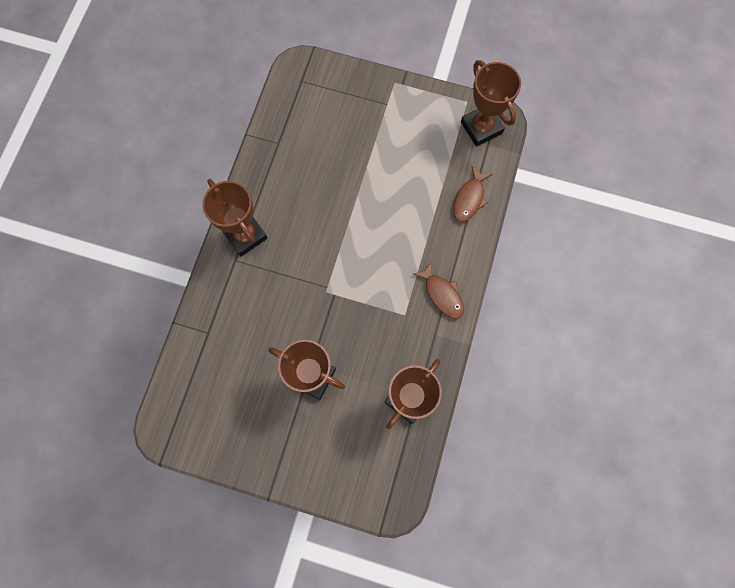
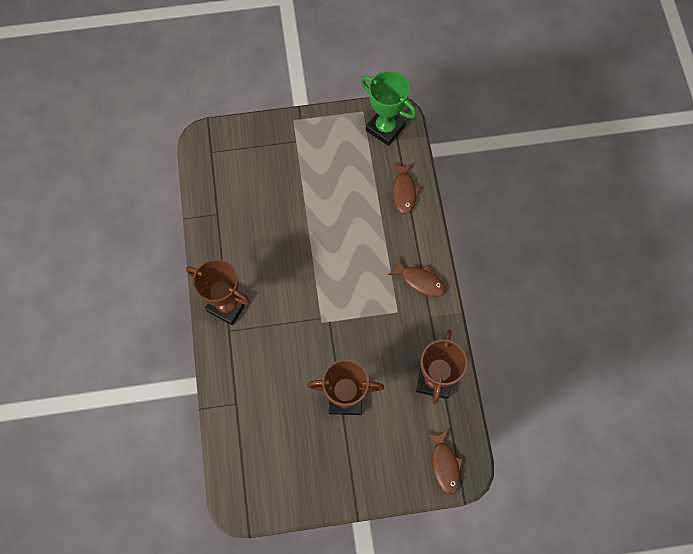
camera: 25 degrees left, 5 degrees down
brown trophy [461,60,521,147] -> green trophy [361,71,417,146]
none -> brown fish [426,430,463,495]

